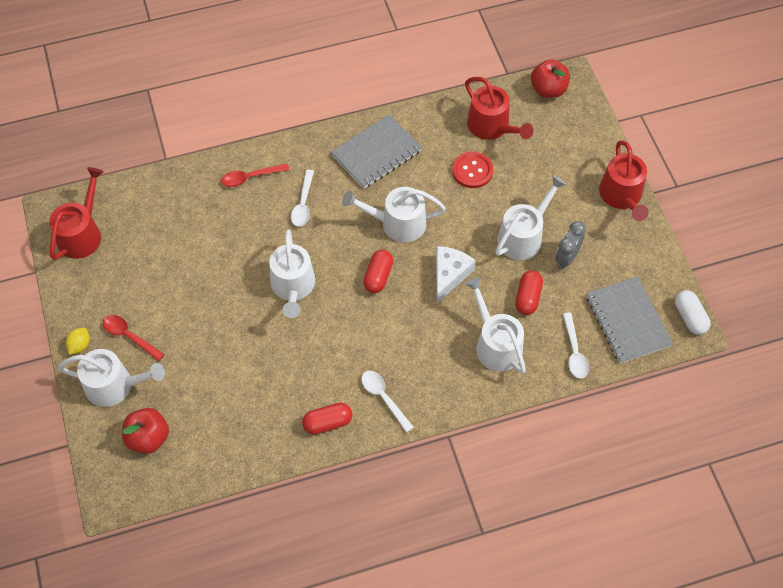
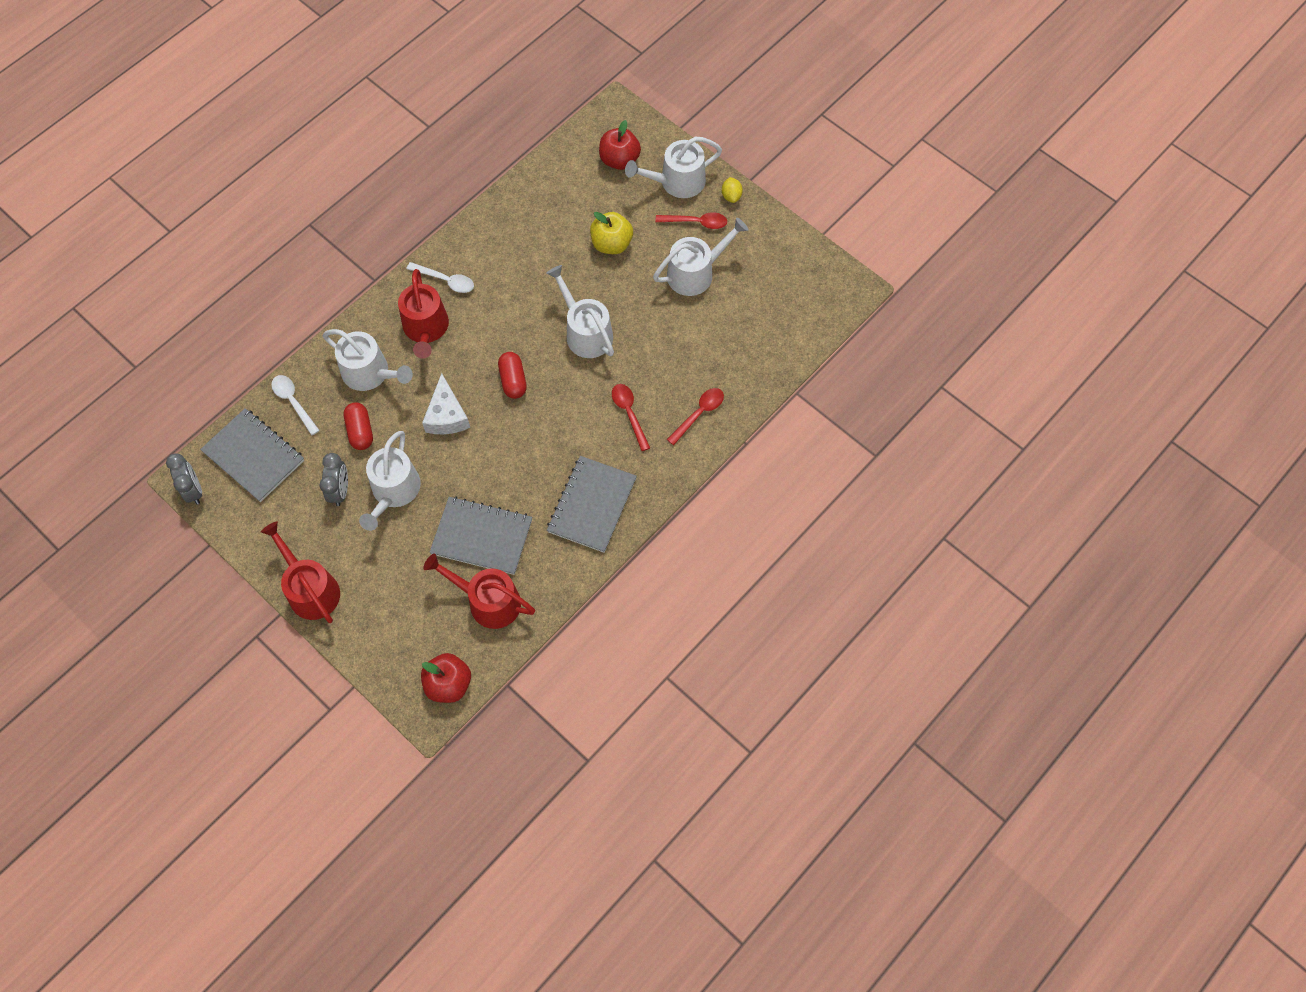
camera: 150 degrees right, 5 degrees up
red watering can [49,167,104,260] -> red watering can moved to [398,269,449,359]
white spoon [291,169,314,227] -> red spoon [612,384,650,451]
red capsule [302,402,352,434] -> none
white watering can [342,187,446,243] -> white watering can moved to [653,218,748,296]
red button [452,152,493,188] -> grey notebook [429,497,532,575]
white capsule [675,290,711,335] -> grey clock [166,453,202,505]
none -> yellow apple [590,212,633,254]

